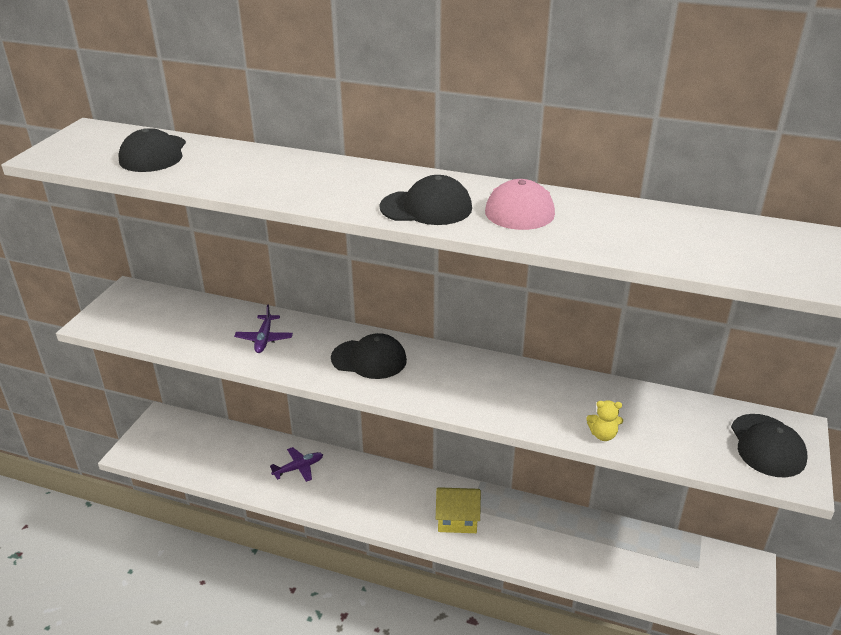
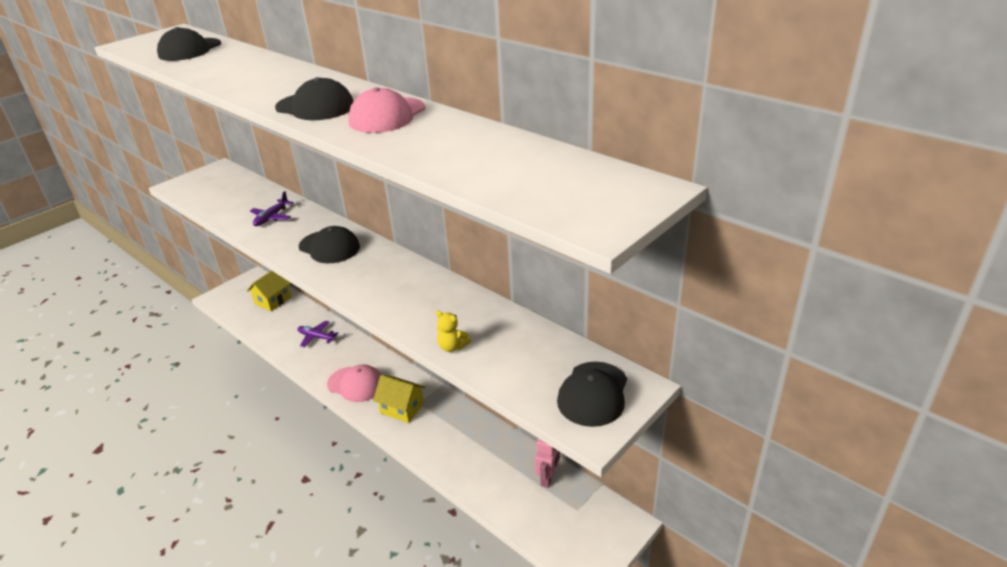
camera: 25 degrees right, 0 degrees up
purple plane [270,447,323,482] -> purple plane turned 150 degrees counterclockwise [298,321,339,348]
none -> yellow house [247,271,292,311]
none -> pink cap [327,365,381,402]
none -> pink robot [535,438,560,488]

